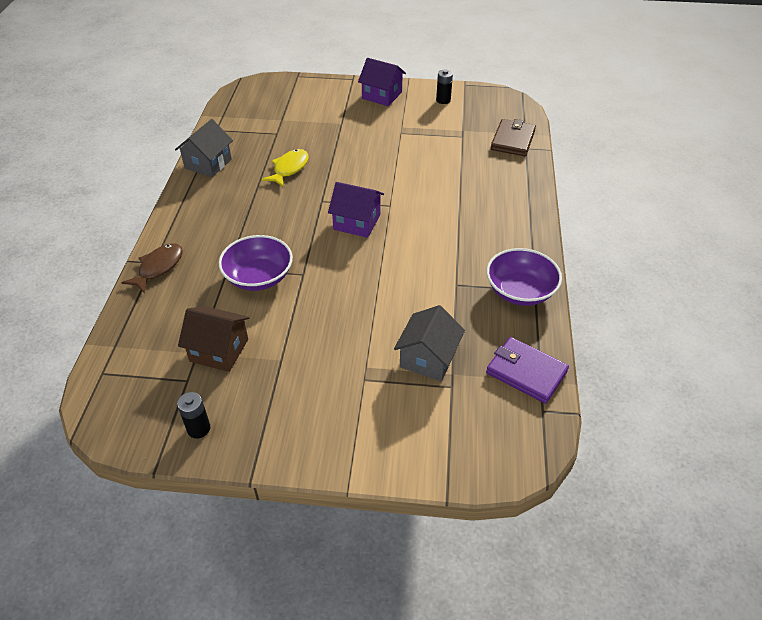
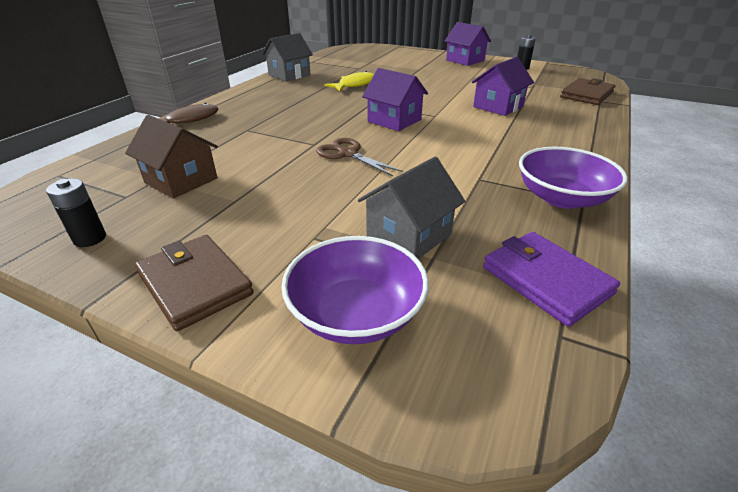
camera: 20 degrees right, 10 degrees down
purple bowl [219,235,293,291] -> purple bowl moved to [281,236,429,344]
none -> brown wallet [135,235,254,331]
none -> brown scissors [316,138,403,176]
none -> purple house [471,57,534,116]

